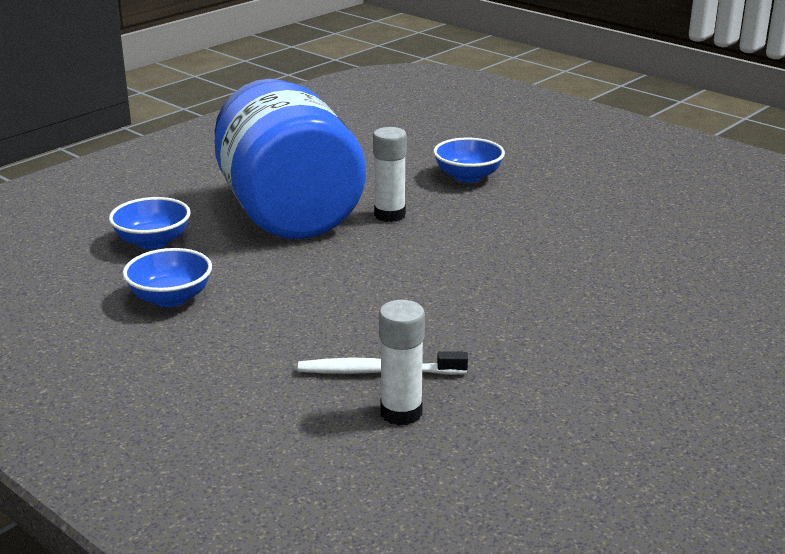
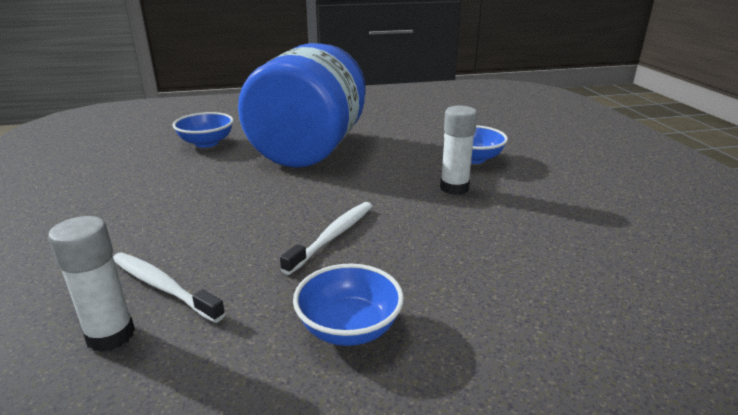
camera: 35 degrees right, 0 degrees up
blue bowl [123,248,212,307] -> blue bowl moved to [293,264,404,346]
white glue stick [373,127,407,222] -> white glue stick moved to [440,106,478,195]
none -> white toothbrush [280,202,372,275]

